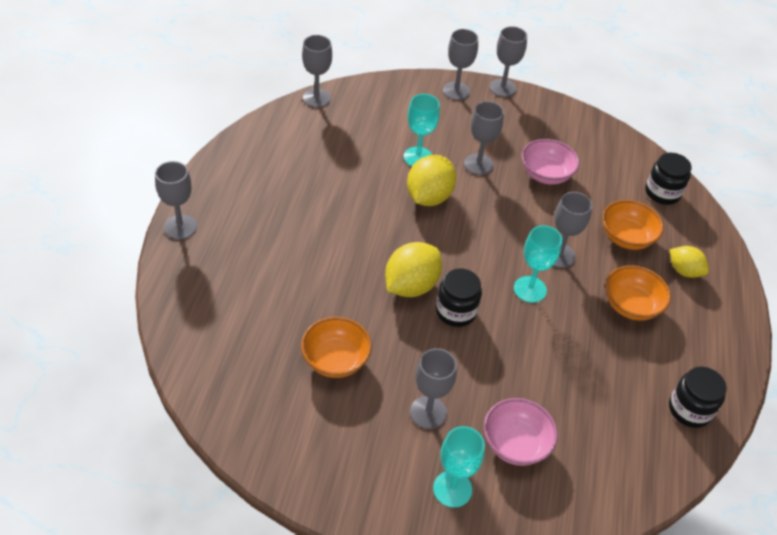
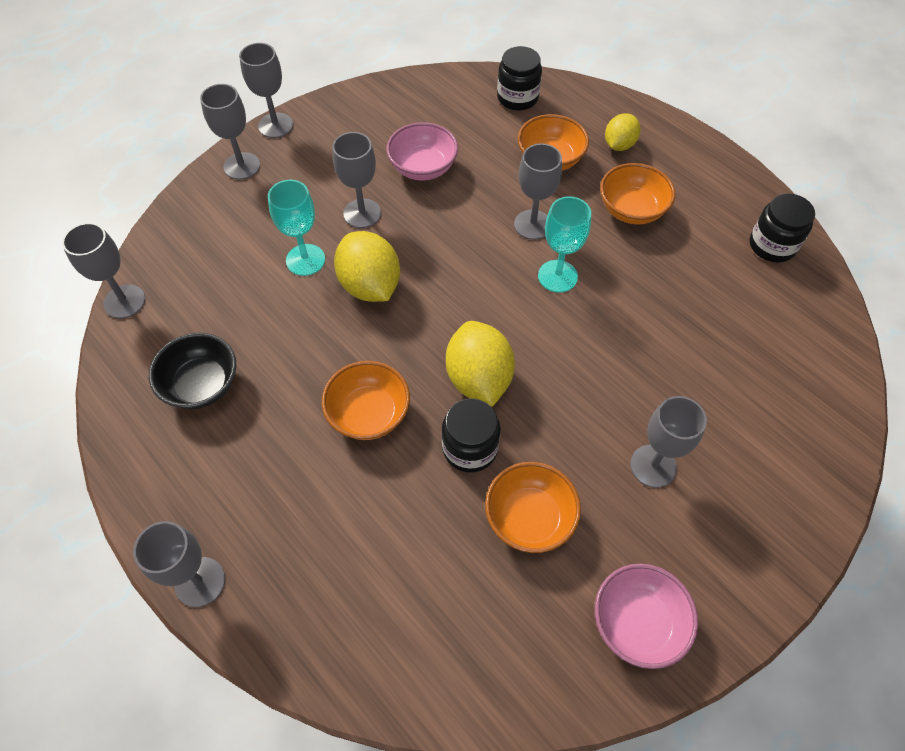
camera: 50 degrees left, 10 degrees up
turquoise goblet [433,426,485,508] -> none
black jar [436,268,482,327] -> black jar moved to [442,398,501,473]
pink bowl [484,398,558,466] -> pink bowl moved to [595,563,698,669]
yellow lemon [669,246,709,278] -> yellow lemon turned 45 degrees counterclockwise [605,113,641,151]
none -> black bowl [149,333,236,409]
none -> orange bowl [322,361,410,440]

